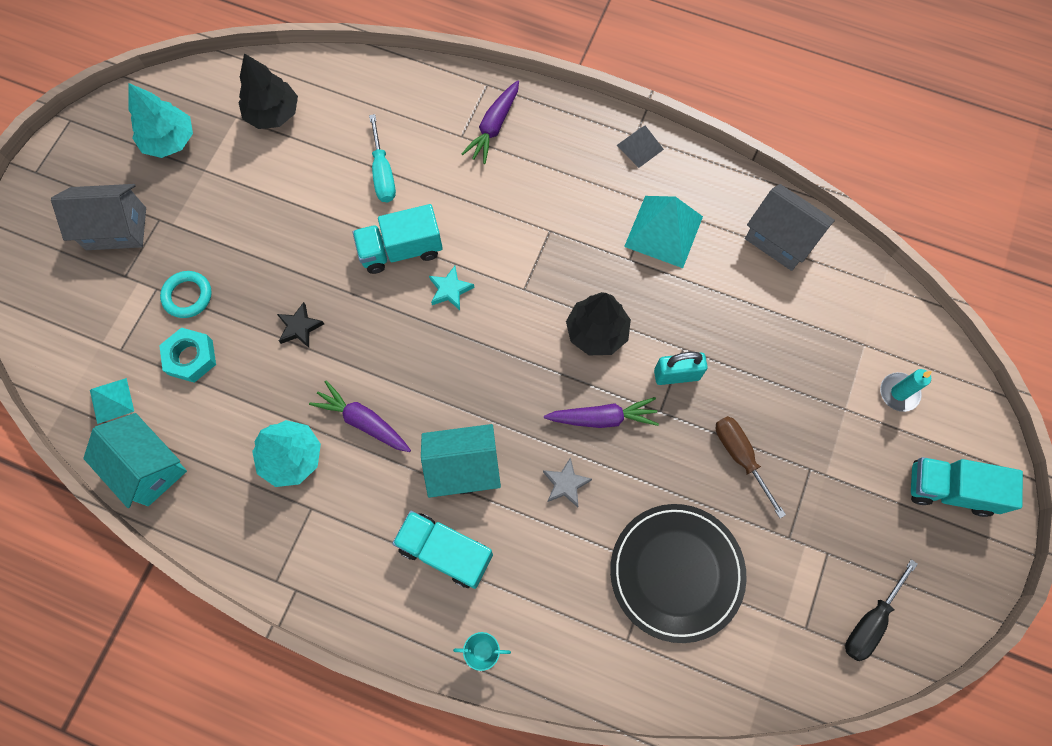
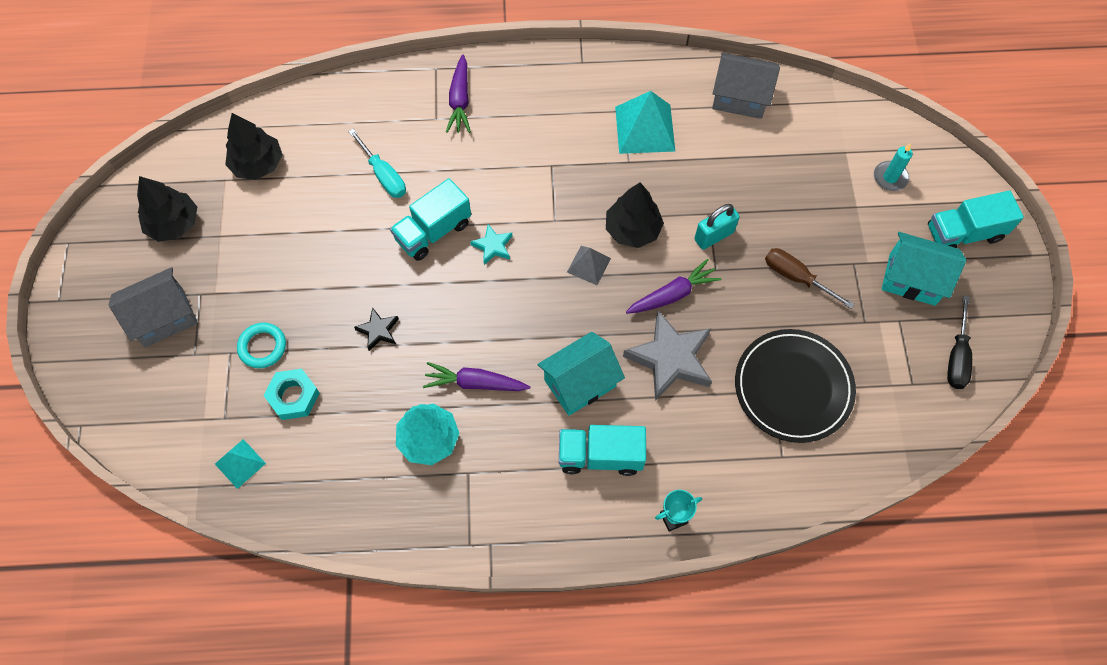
camera: 25 degrees left, 5 degrees down
turquoise house [83,413,187,508] -> turquoise house moved to [882,232,966,306]
turquoise tree [128,83,193,158] -> black tree [137,176,197,242]
grey star [543,457,592,507] -> grey star [623,311,712,401], size x2.02
grey pyramid [617,126,664,168] -> grey pyramid moved to [567,246,611,285]

